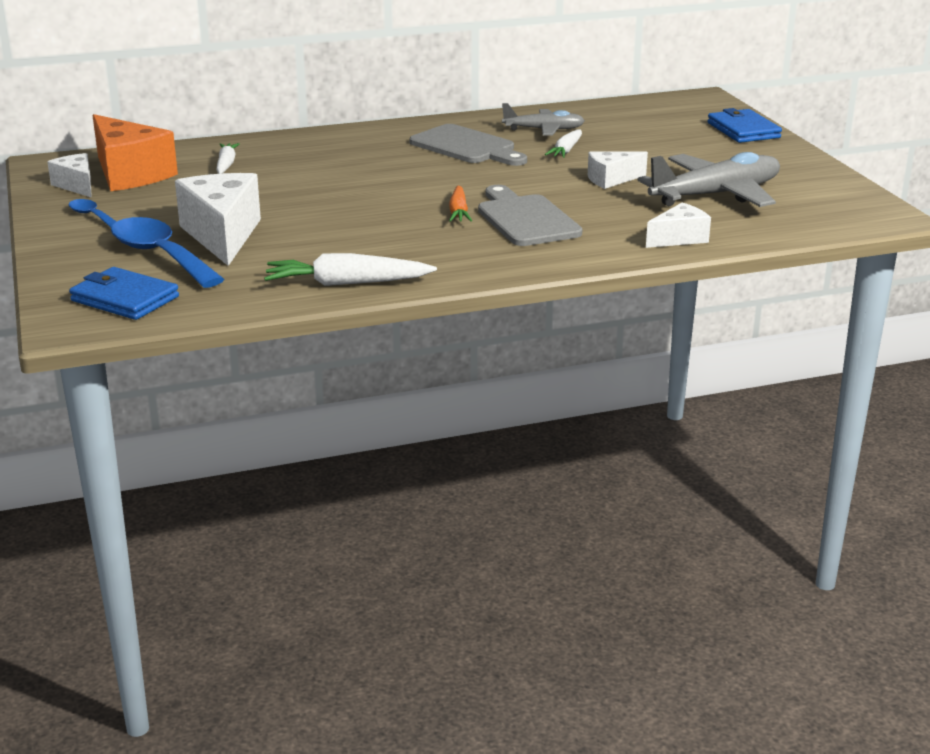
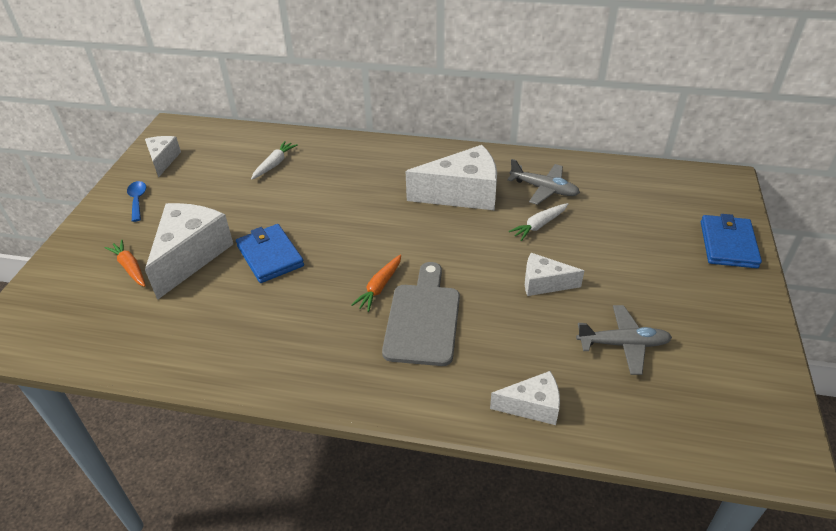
camera: 30 degrees right, 15 degrees up
blue wallet [69,267,179,320] -> blue wallet moved to [236,224,304,283]
orange cheese [92,114,178,191] -> none
blue spoon [111,217,224,288] -> orange carrot [104,240,146,287]
white carrot [264,253,437,286] -> none
grey cutting board [410,124,527,166] -> white cheese [405,145,497,210]
grey plane [638,152,780,207] -> grey plane [576,305,672,375], size x0.59

